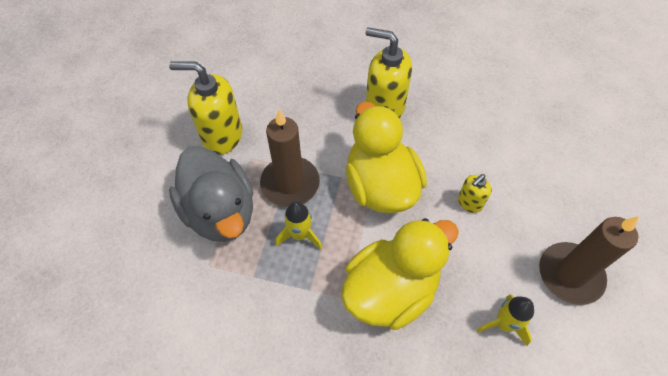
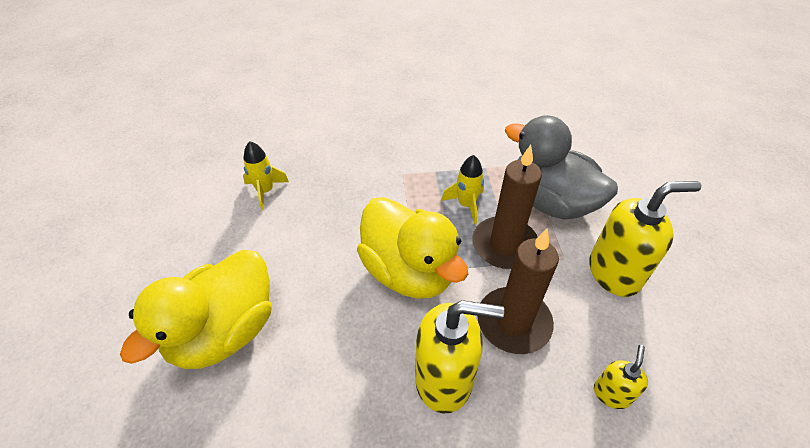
camera: 160 degrees right, 10 degrees down
yellow duck [341,218,459,330] -> yellow duck moved to [120,250,272,369]
yellow soap dispenser [458,174,491,213] -> yellow soap dispenser moved to [594,345,648,409]
brown candle [539,216,639,305] -> brown candle moved to [477,229,559,354]

